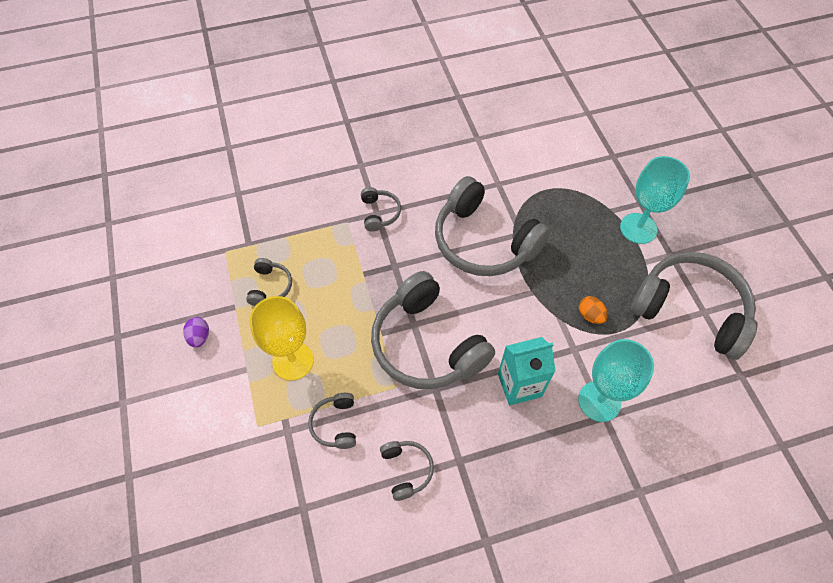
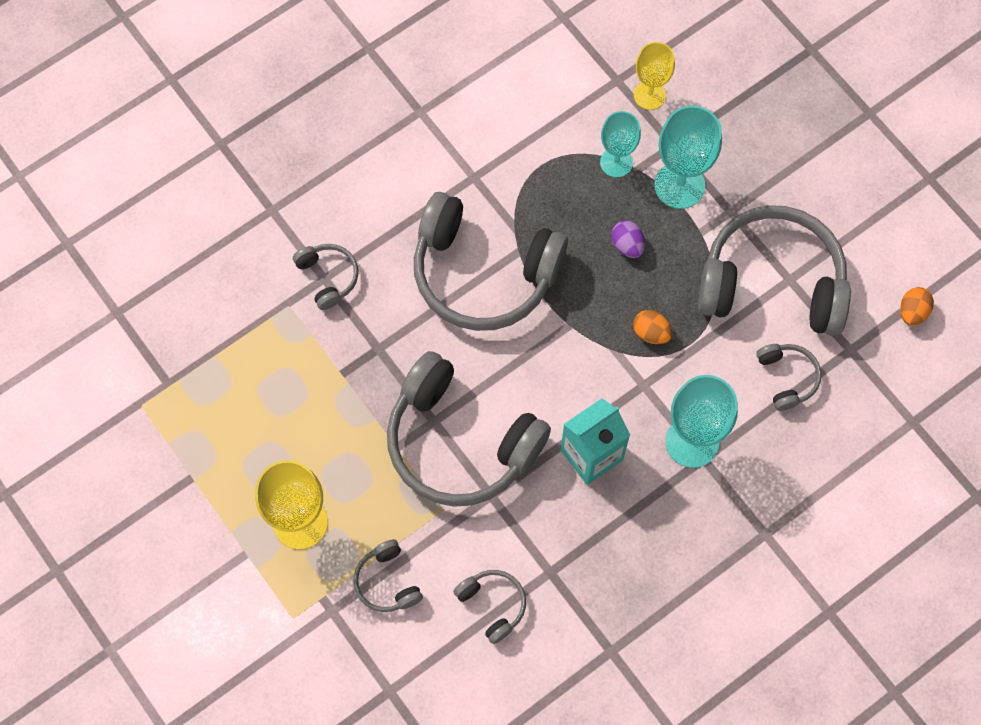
camera: 20 degrees left, 10 degrees up
purple egg [183,317,209,348] -> purple egg moved to [611,220,645,258]
grey headphones [246,258,292,306] -> grey headphones moved to [756,344,821,411]
none -> turquoise goblet [600,111,641,177]
none -> yellow goblet [634,42,675,110]
none -> orange egg [900,287,934,326]

